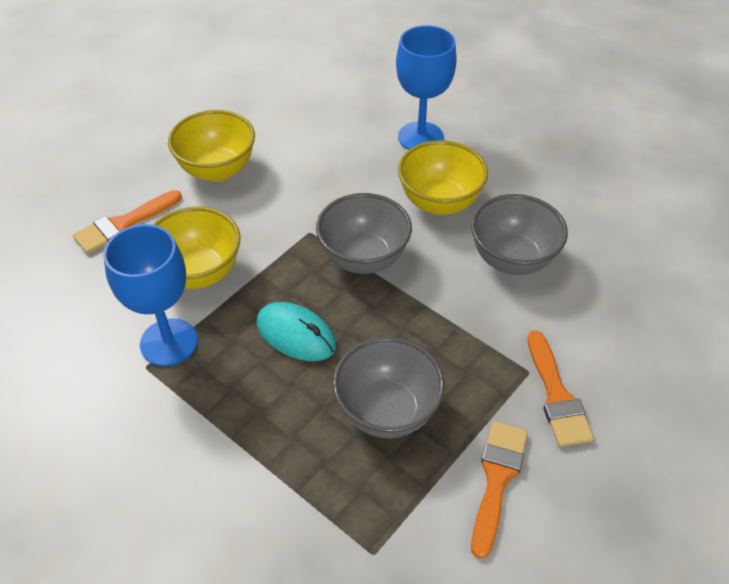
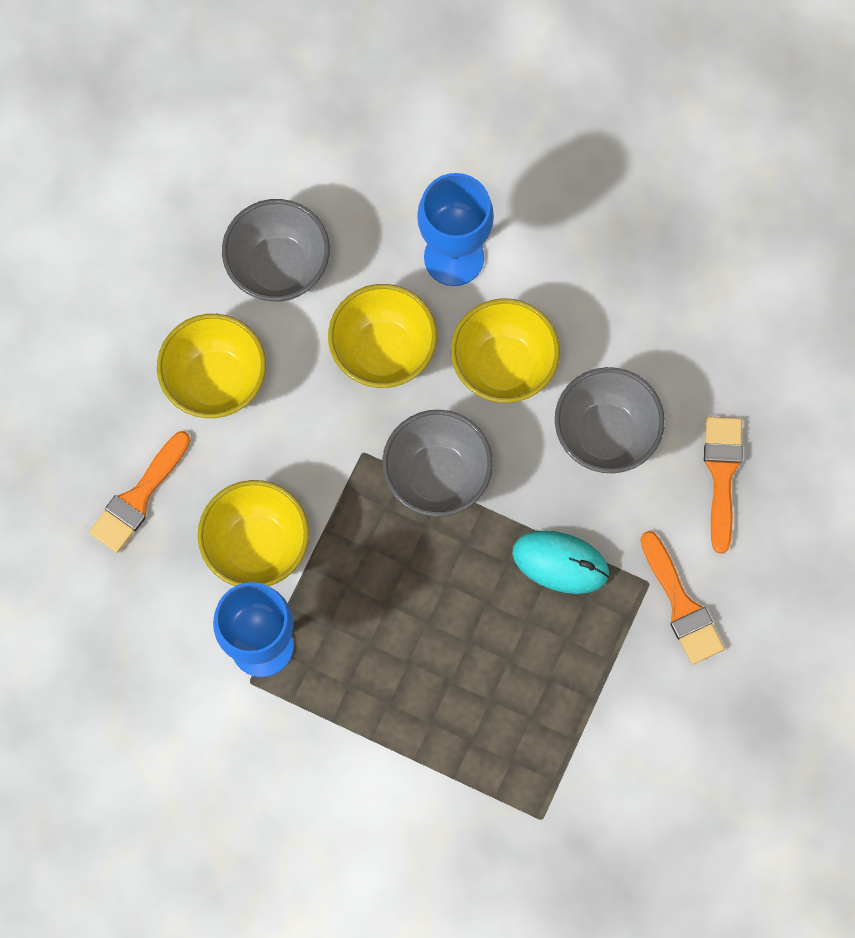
camera: 15 degrees left, 25 degrees up
turquoise mouse [257,302,336,361] -> turquoise mouse moved to [512,530,609,594]
grey bowl [333,337,445,438] -> grey bowl moved to [222,199,330,302]
orange brush [471,421,528,559] -> orange brush moved to [704,416,743,553]
none -> yellow bowl [328,284,437,388]

